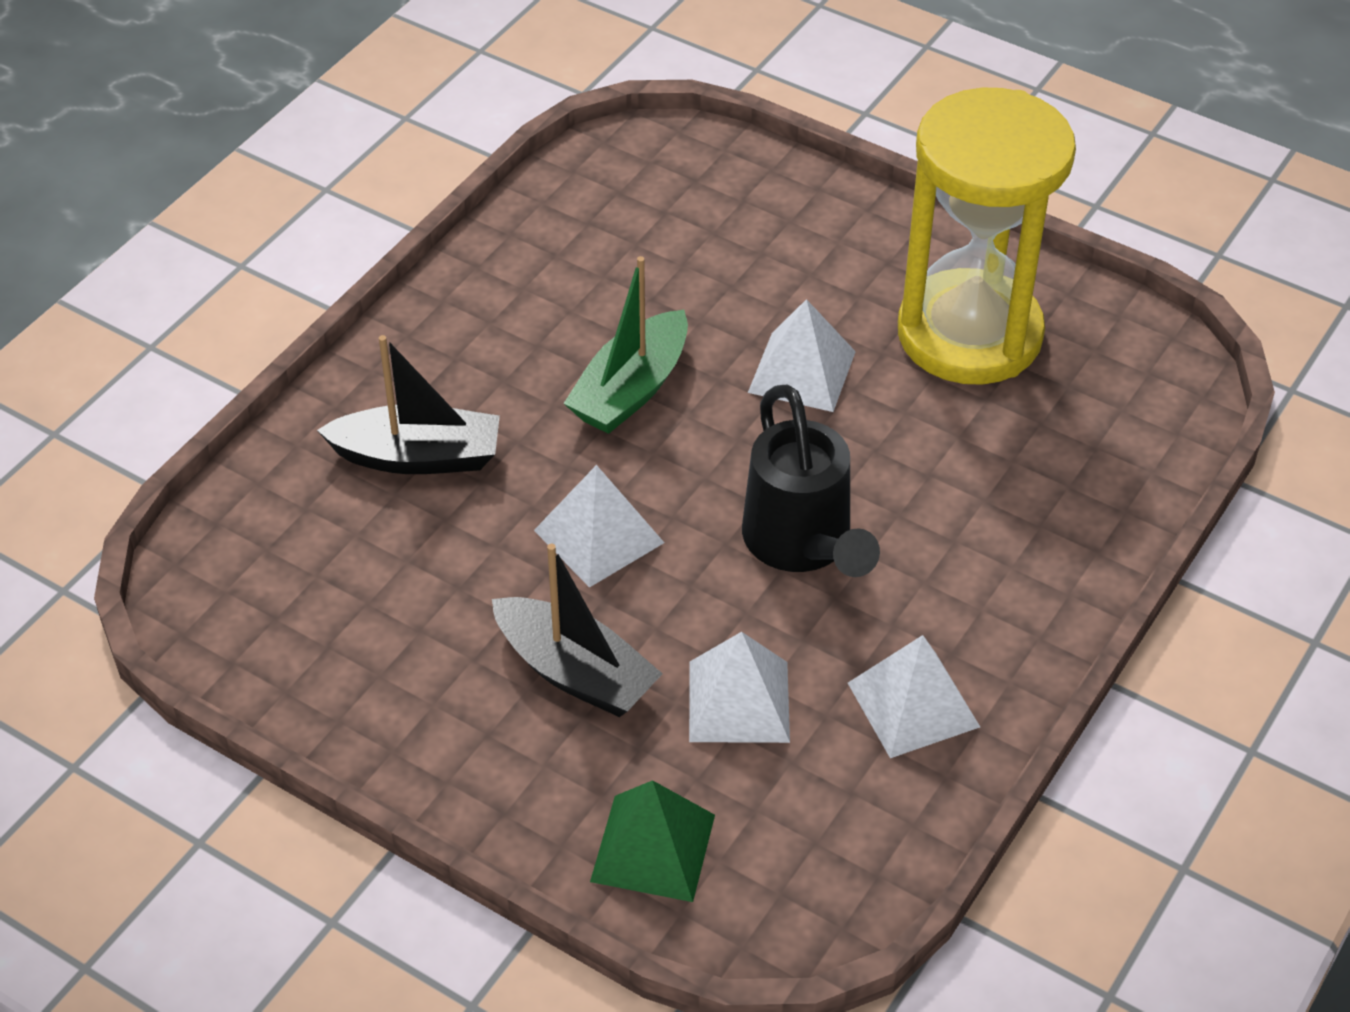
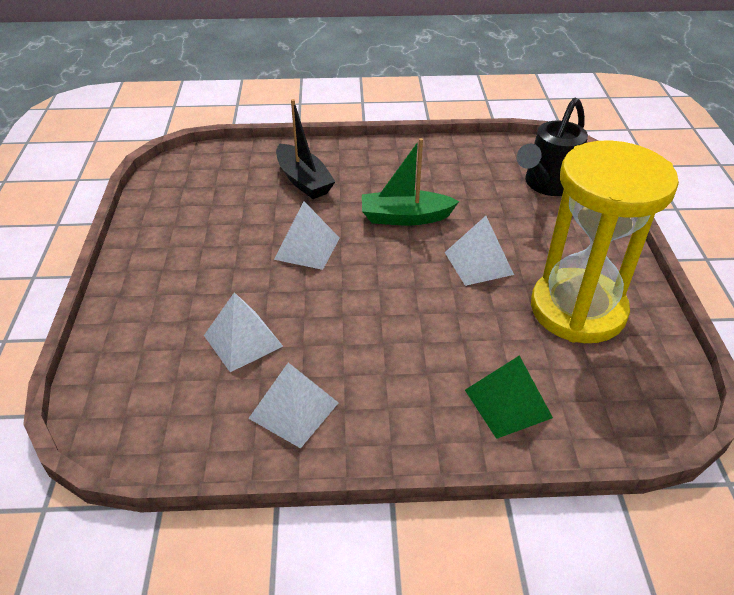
camera: 55 degrees right, 5 degrees down
black boat [492,544,663,717] -> none
green pyramid [590,780,715,902] -> green pyramid moved to [465,355,553,439]
black watering can [742,385,880,577] -> black watering can moved to [517,98,588,196]

